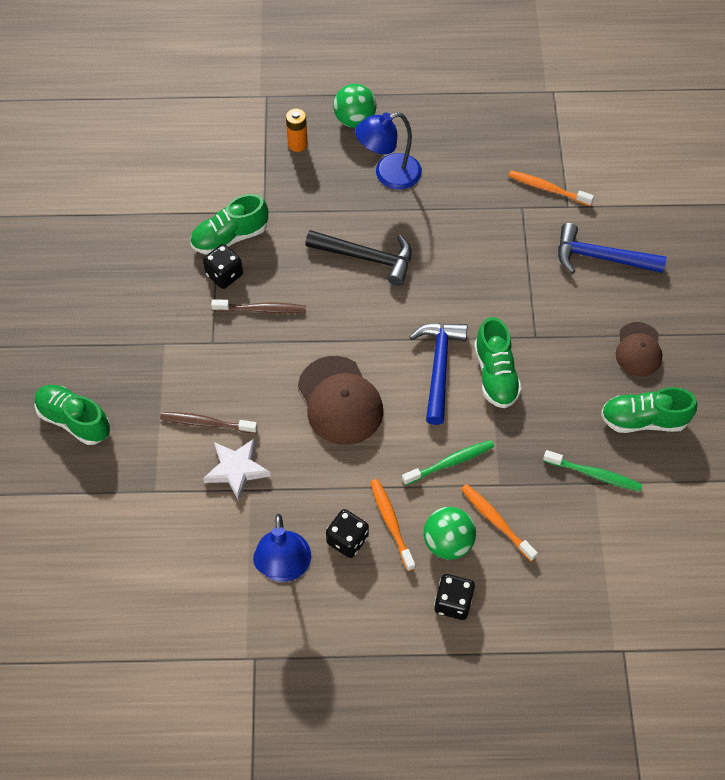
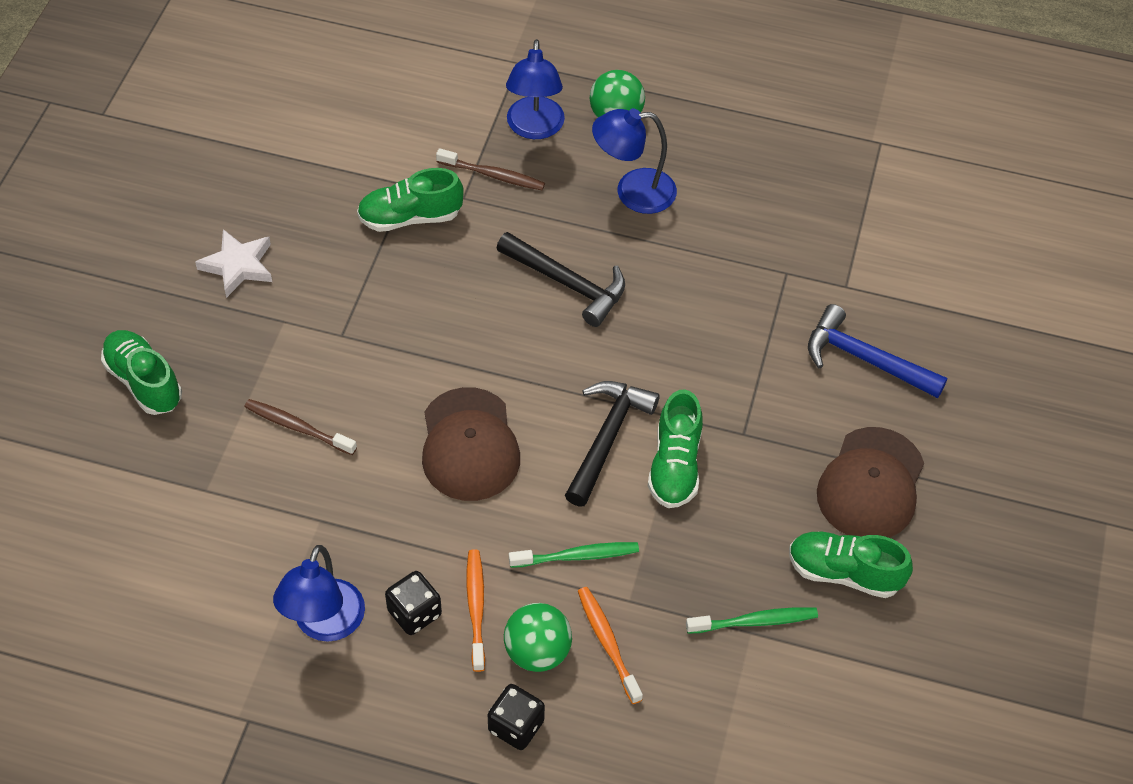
camera: 15 degrees right, 5 degrees down
black dice [203,244,243,289] -> none
white star [203,438,271,501] -> white star moved to [195,229,272,298]
brown toothbrush [211,299,306,313] -> brown toothbrush moved to [436,148,545,190]
orange battery [286,109,308,152] -> blue lamp [506,39,565,139]
blue hammer [410,323,467,425] -> black hammer [565,381,660,506]
orange toothbrush [508,170,594,206] -> none
green toothbrush [543,450,642,491] -> green toothbrush turned 45 degrees counterclockwise [686,607,818,634]
brown cap [616,322,663,376] -> brown cap [817,427,924,538], size x1.61

